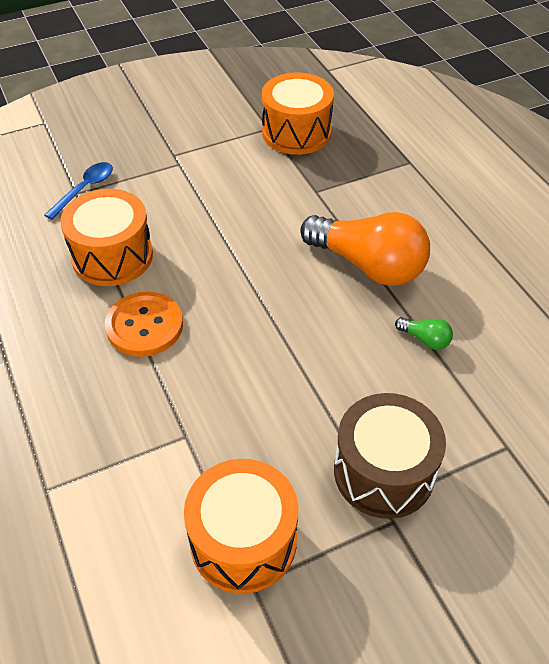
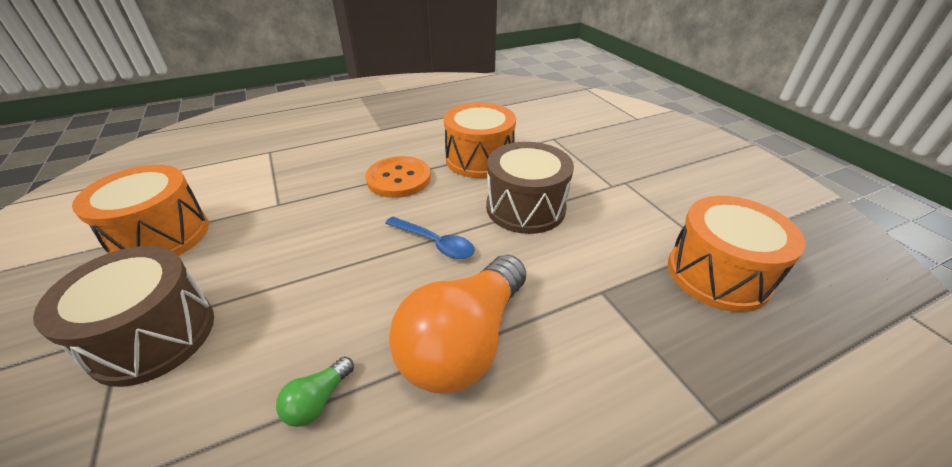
camera: 90 degrees right, 10 degrees down
blue spoon [45,162,113,220] -> blue spoon moved to [385,217,475,259]
none -> brown drum [486,142,574,234]

